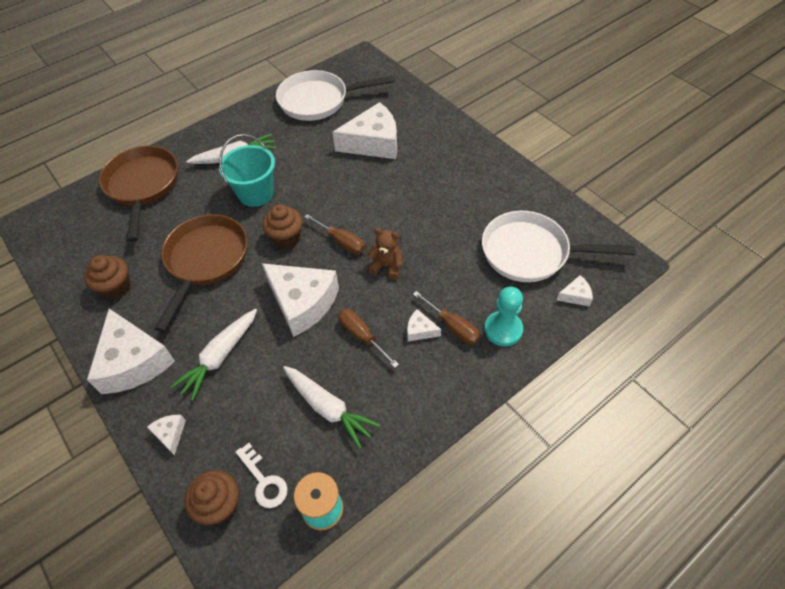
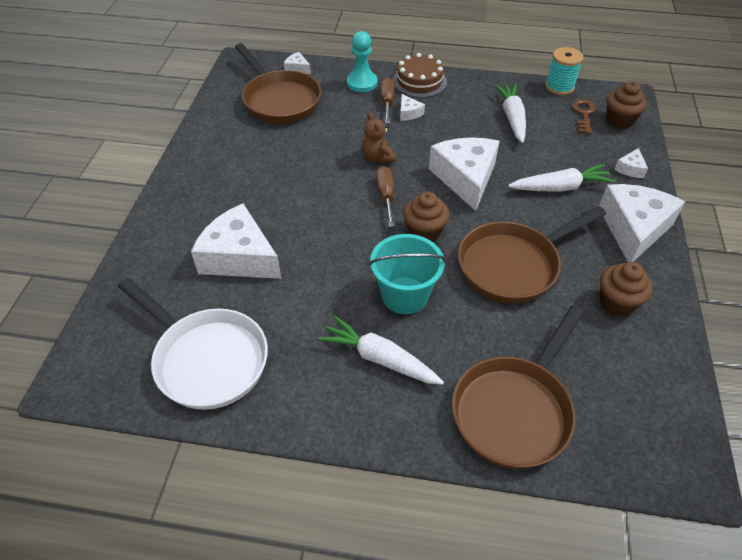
camera: 135 degrees left, 5 degrees down
white key [236,443,288,508] -> brown key [572,99,596,134]
brown screwdriver [338,309,399,368] -> none
white pan [482,211,635,282] -> brown pan [235,43,322,123]
none -> brown cake [393,53,447,98]

